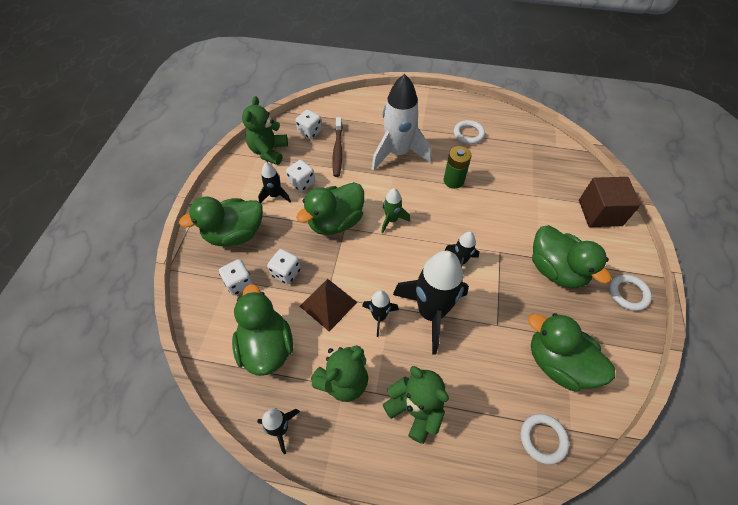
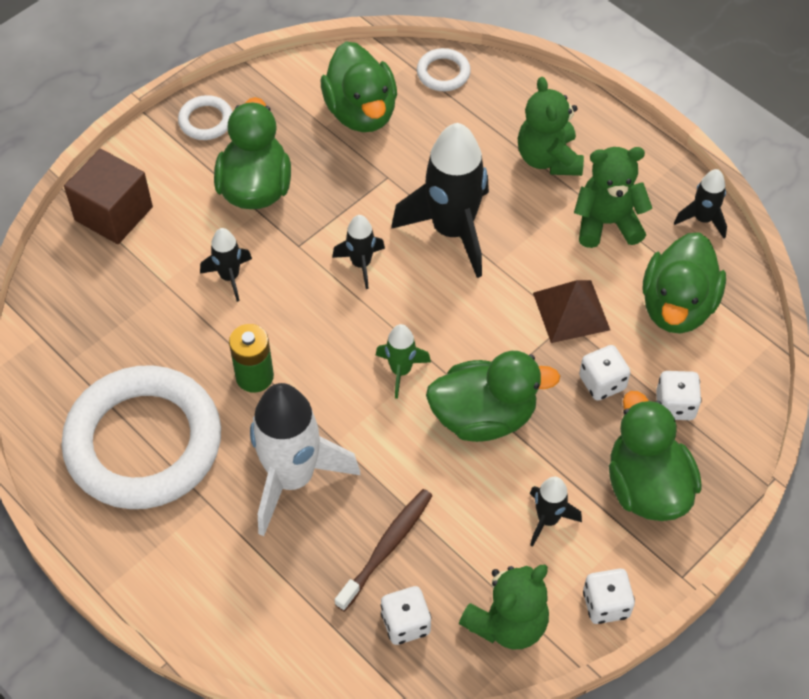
camera: 145 degrees left, 0 degrees up
green duck [179,196,263,246] -> green duck turned 120 degrees counterclockwise [609,391,702,521]
white dice [286,160,315,192] -> white dice moved to [583,569,635,624]
black rocket [362,290,399,337] -> black rocket moved to [200,228,252,302]
white ring [454,120,485,144] -> white ring [61,365,221,509], size x2.49

